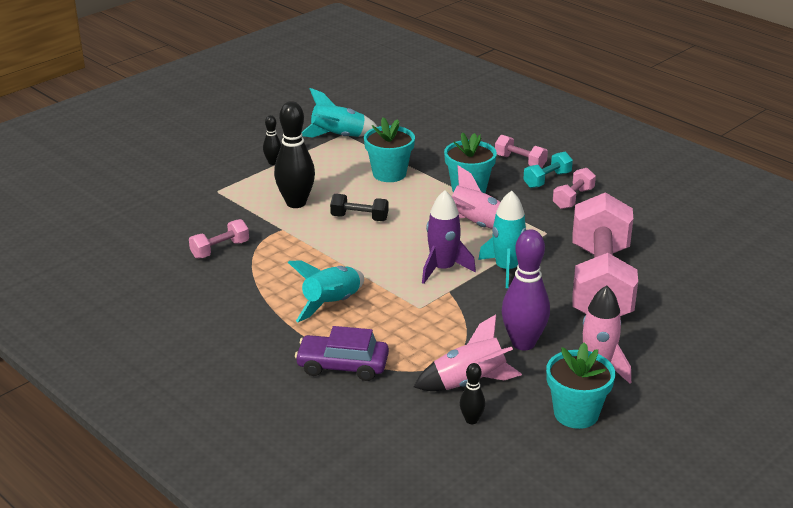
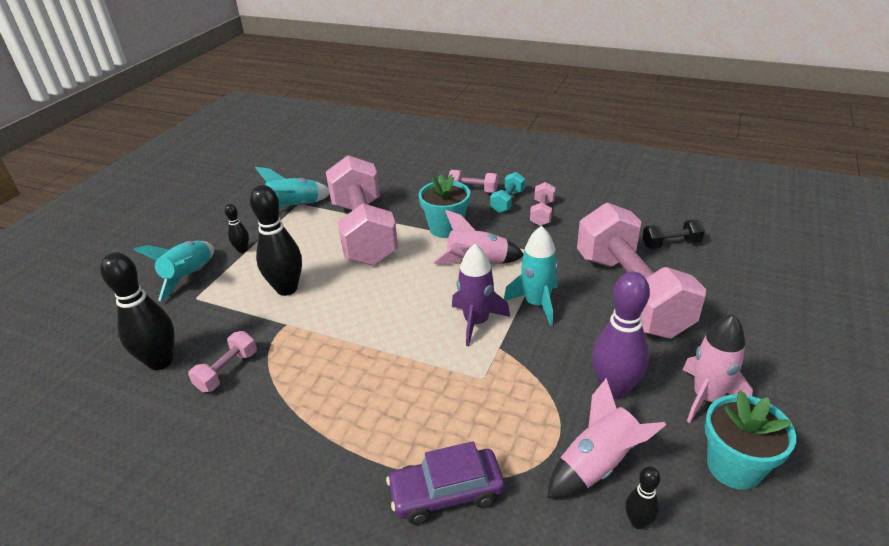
camera: 20 degrees left, 5 degrees up
turquoise rocket [288,260,364,322] -> turquoise rocket moved to [134,240,214,301]
black dumbbell [330,194,388,221] -> black dumbbell moved to [643,220,705,249]
turquoise flower pot [364,117,415,182] -> pink dumbbell [326,155,398,266]
none -> black bowling pin [100,252,175,370]

